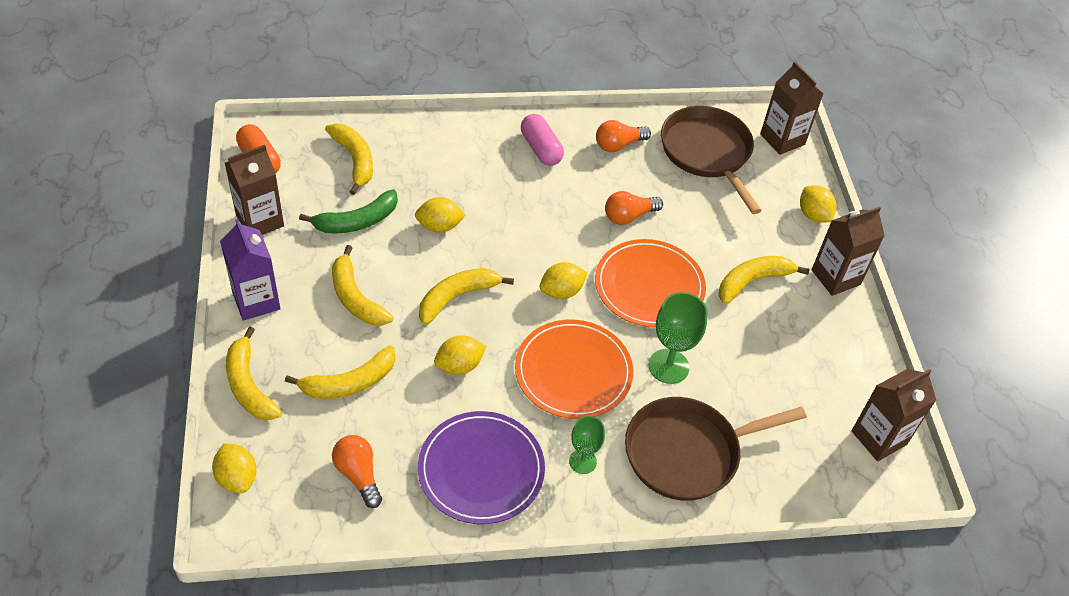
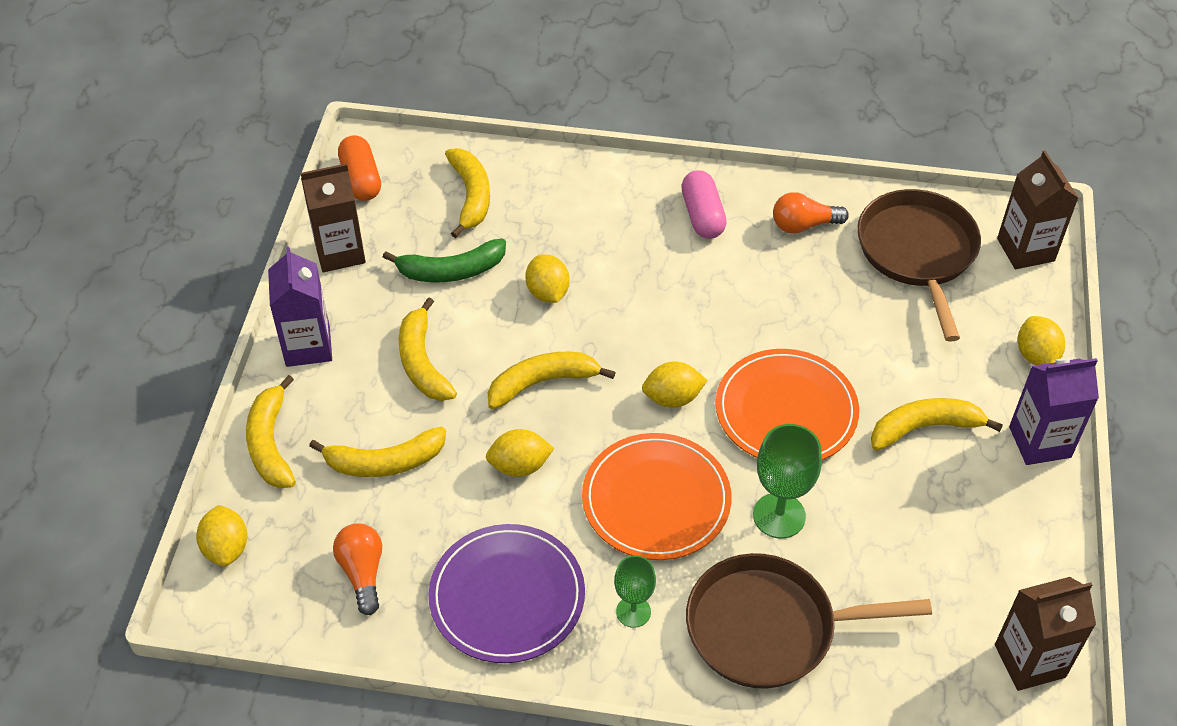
camera: 20 degrees right, 0 degrees up
yellow lemon [415,197,466,233] -> yellow lemon turned 60 degrees clockwise [525,254,569,303]
orange light bulb [605,191,663,225] -> none
brown carton [812,206,885,296] -> purple carton [1009,358,1099,465]

